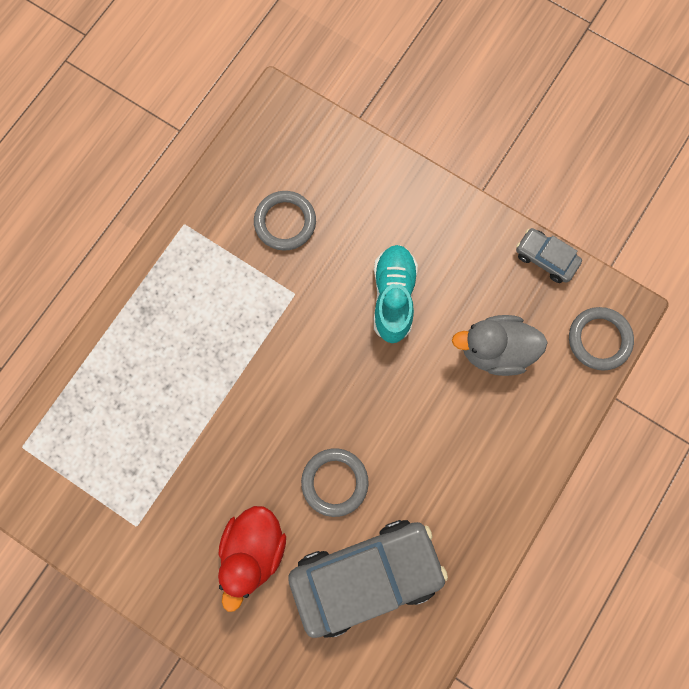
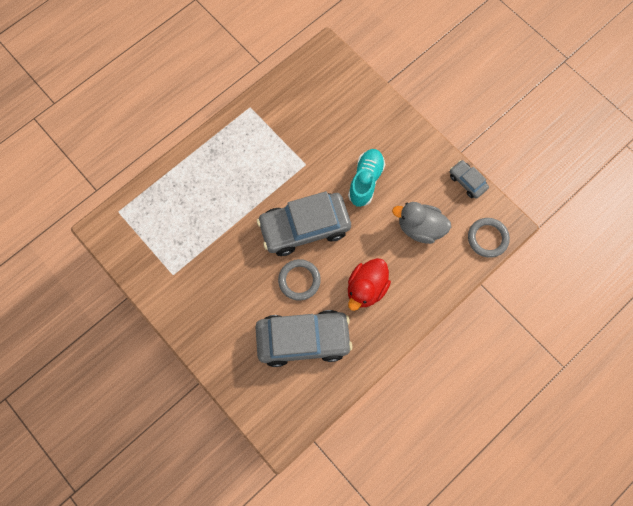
camera: 15 degrees right, 5 degrees down
red duck [218,506,286,612] -> red duck moved to [348,258,391,311]
grey ring [254,191,316,251] -> none
none -> grey car [257,191,351,256]

